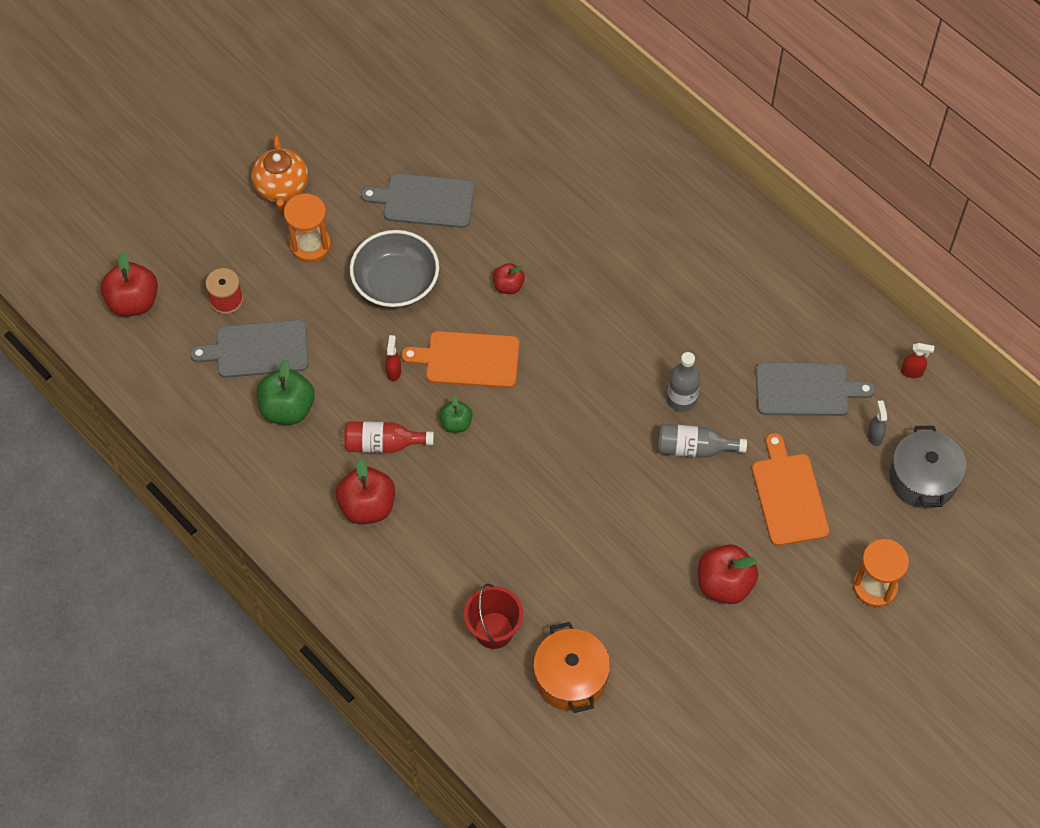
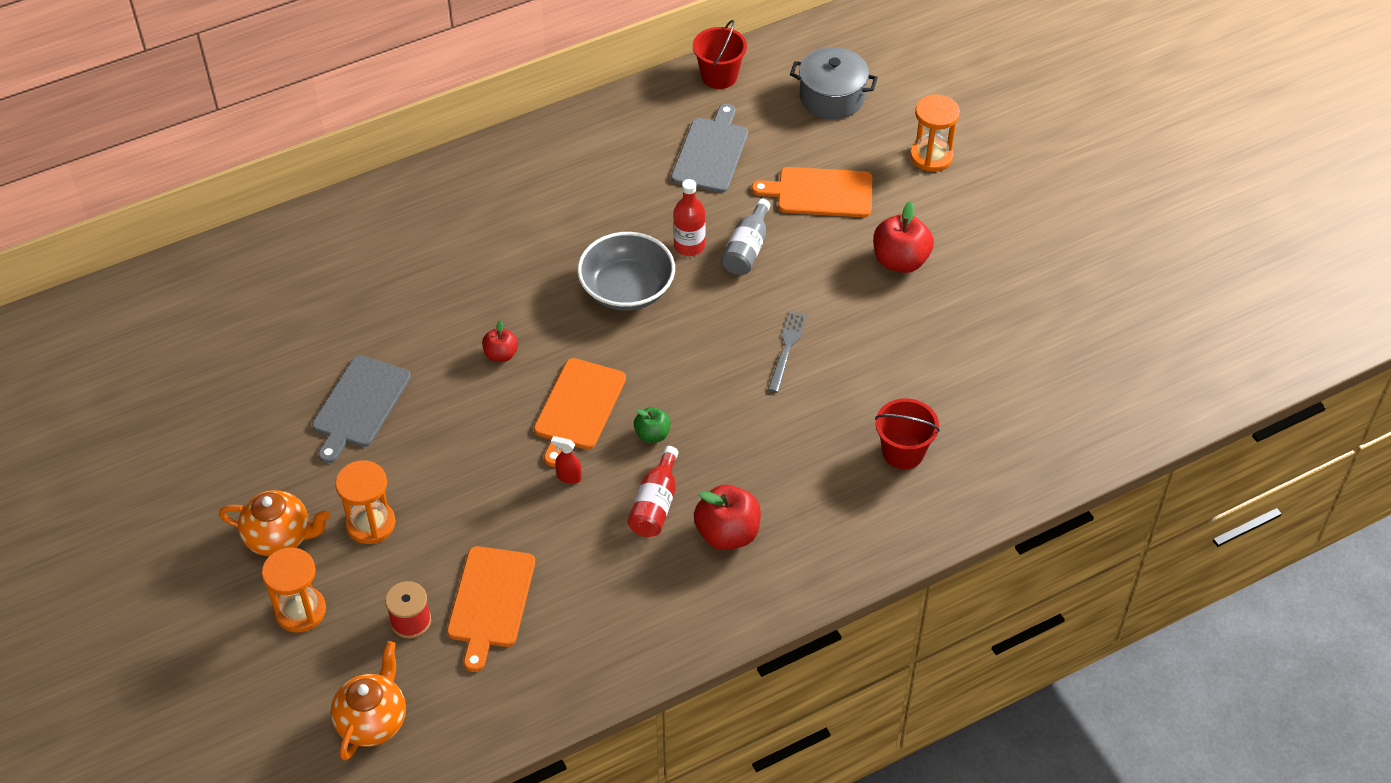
camera: 75 degrees left, 10 degrees down
red apple [101,252,158,317] -> orange teapot [331,641,406,761]
grey cutting board [190,320,308,378] -> orange cutting board [447,546,535,672]
green apple [257,359,315,425] -> none
grey bowl [350,230,439,308] -> grey bowl moved to [577,232,675,311]
orange pot [533,622,610,713] -> none
grey bottle [667,352,701,412] -> red bottle [673,179,706,256]
grey spray bottle [867,400,887,446] -> none
red spray bottle [901,343,934,378] -> red bucket [693,20,747,89]
none -> orange hourglass [262,547,326,632]
none -> grey fork [768,310,807,393]

